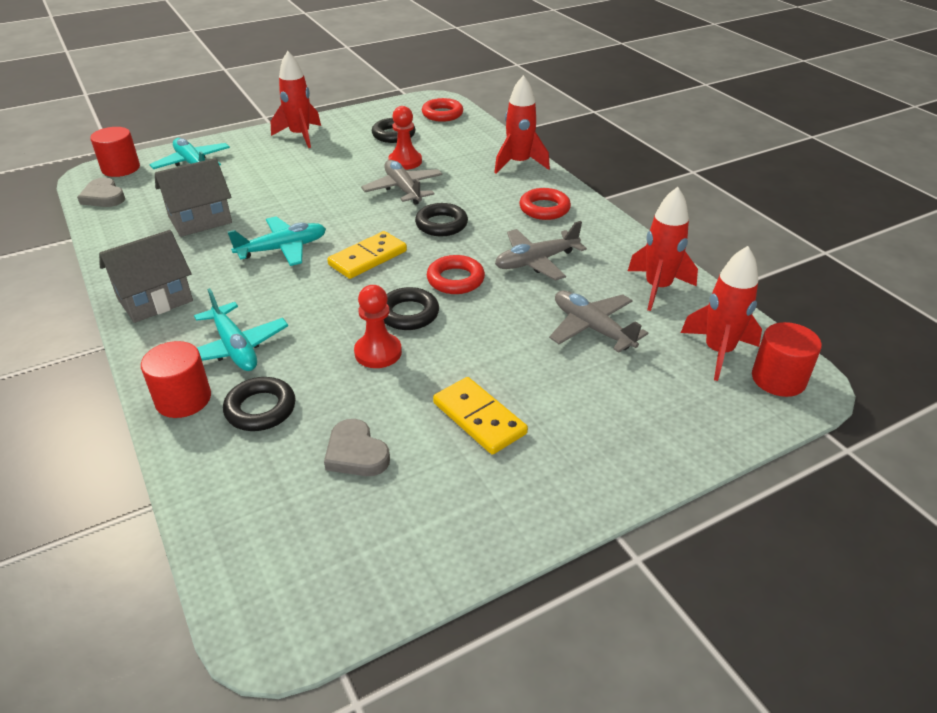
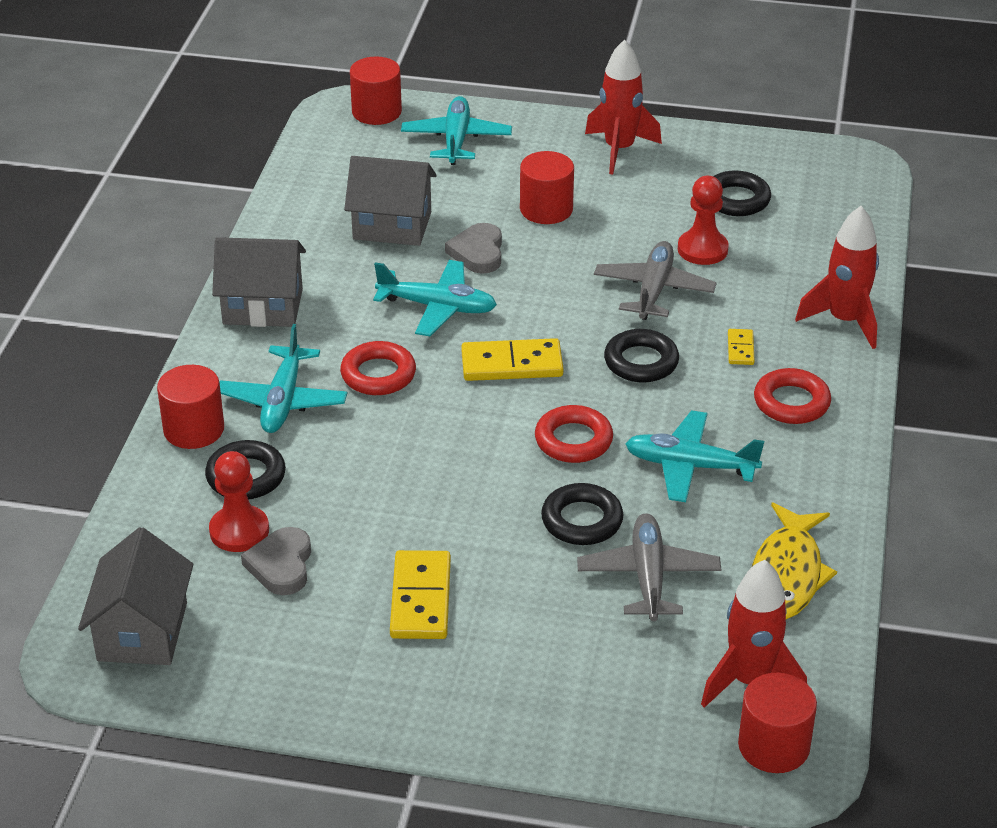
camera: 40 degrees right, 0 degrees up
grey heart [77,177,125,207] -> grey heart moved to [445,223,502,274]
red pawn [354,285,402,368] -> red pawn moved to [209,451,269,552]
black ring [384,287,439,330] -> black ring moved to [541,483,624,545]
red ring [422,98,463,122] -> red ring moved to [340,341,416,395]
grey plane [495,221,587,281] -> turquoise plane [625,410,764,502]
red rocket [628,187,698,311] -> yellow fish [752,503,837,619]
none -> grey house [78,527,193,665]
none -> red cylinder [520,151,574,224]
none -> yellow domino [728,329,755,365]

